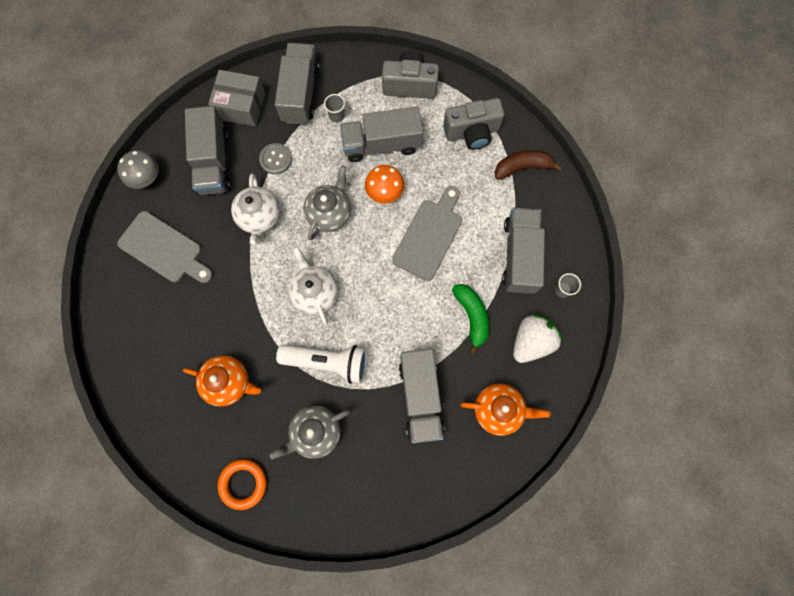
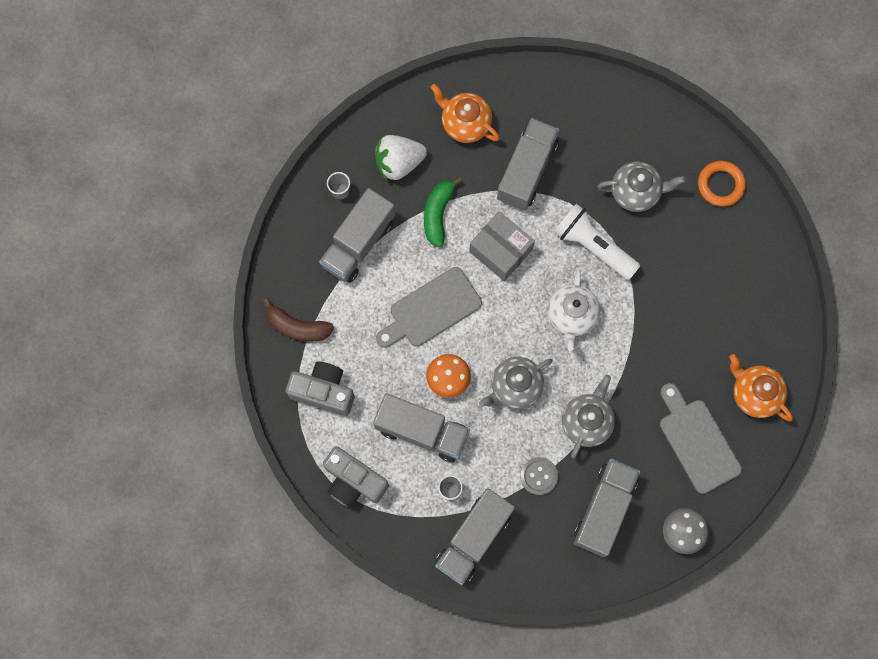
camera: 150 degrees left, 0 degrees up
orange teapot [183,355,261,407] -> orange teapot moved to [729,354,793,421]
grey box [208,70,266,127] -> grey box moved to [469,211,535,281]
white teapot [231,173,280,245] -> grey teapot [562,375,615,459]

